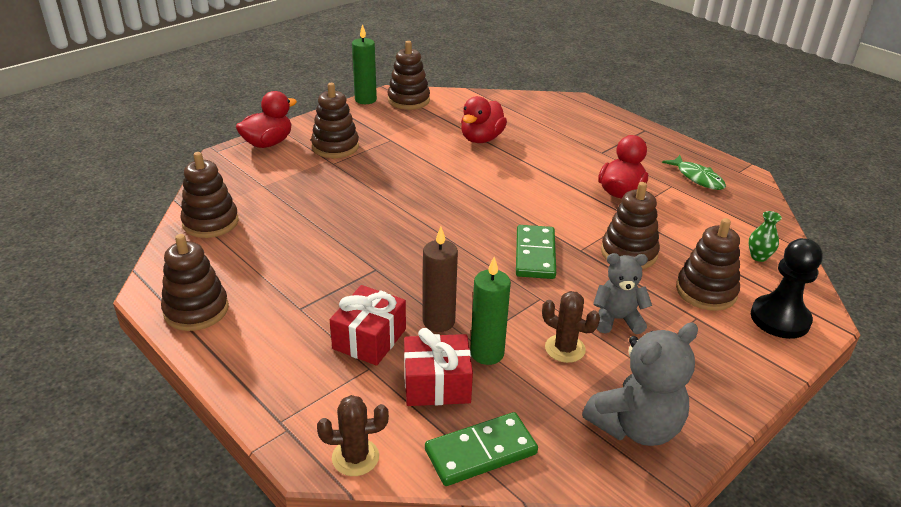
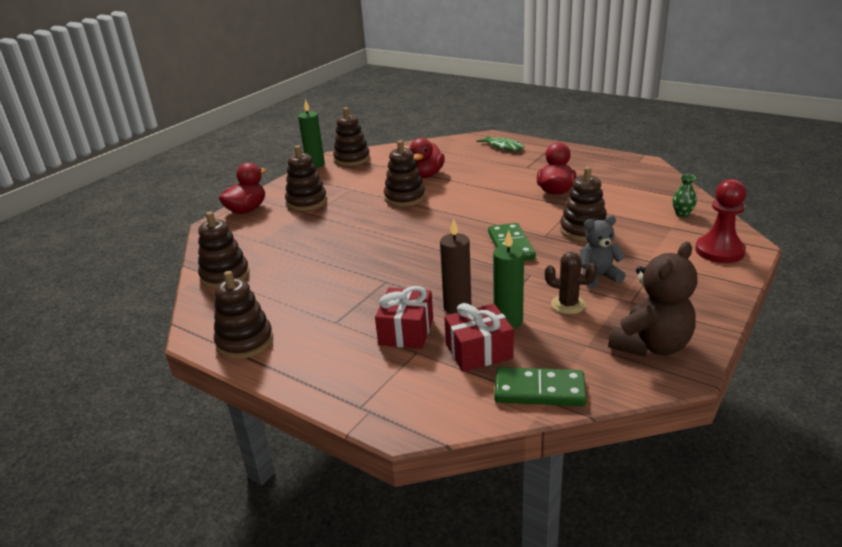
camera: 10 degrees left, 5 degrees down
brown cactus [317,395,389,476] -> none
green domino [425,412,538,486] -> green domino turned 45 degrees clockwise [494,367,587,406]
grey teddy bear [582,322,698,446] -> brown teddy bear [608,242,697,357]
green fish [662,155,726,190] -> green fish moved to [477,136,524,151]
brown stacking toy [676,218,740,311] -> brown stacking toy moved to [384,140,425,207]
black pawn [751,238,823,339] -> red pawn [695,179,746,263]

